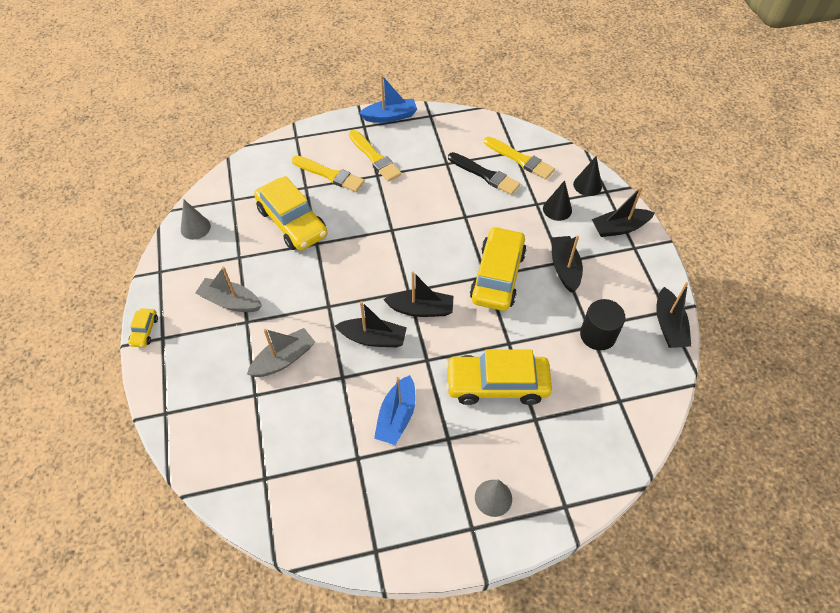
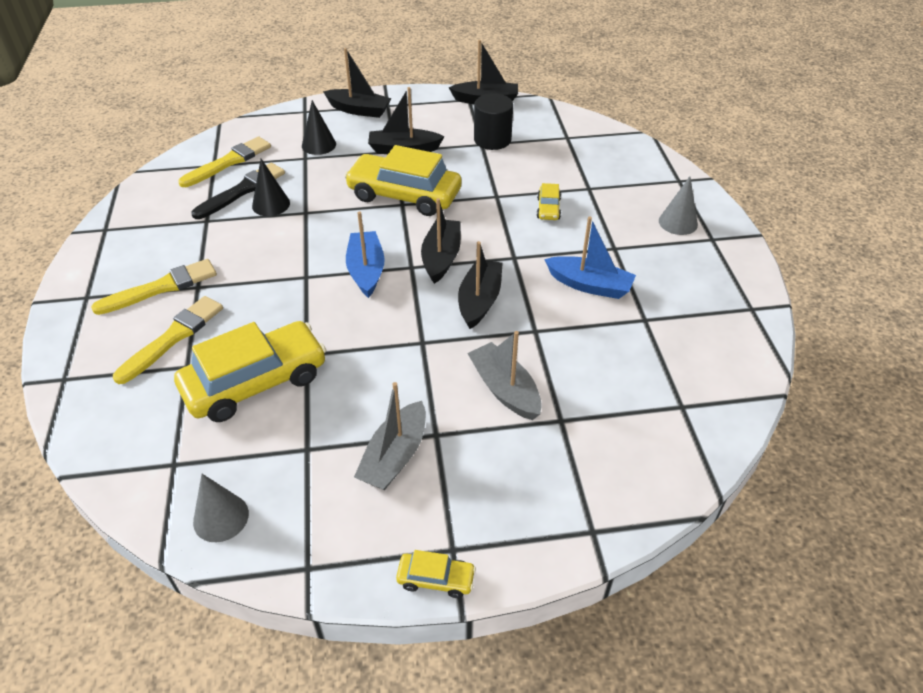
camera: 85 degrees left, 10 degrees down
blue boat [359,75,417,123] -> blue boat moved to [346,211,385,298]
yellow car [445,350,552,405] -> yellow car [537,183,561,220], size x0.44
black cone [573,156,602,196] -> black cone moved to [252,159,290,216]
black boat [592,186,655,237] -> black boat turned 60 degrees counterclockwise [323,48,392,118]

